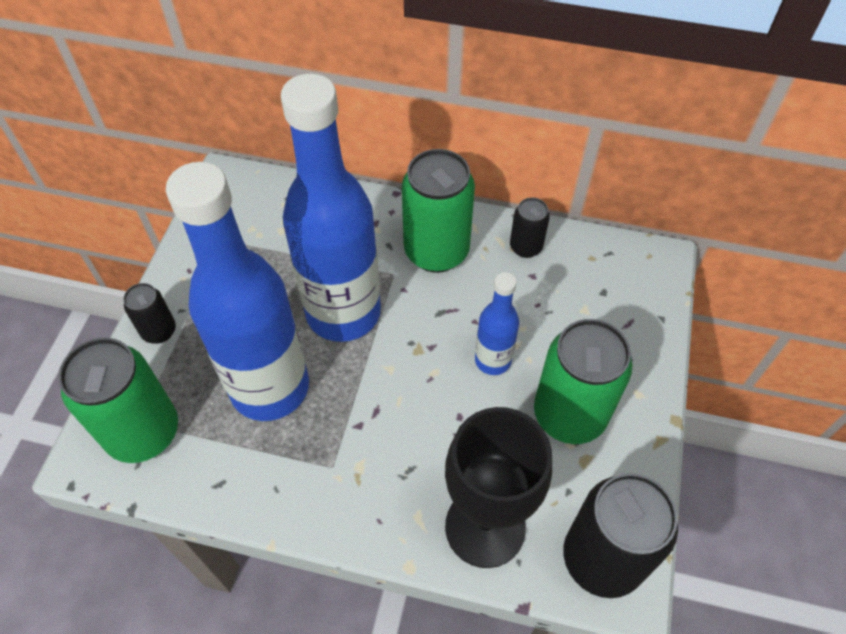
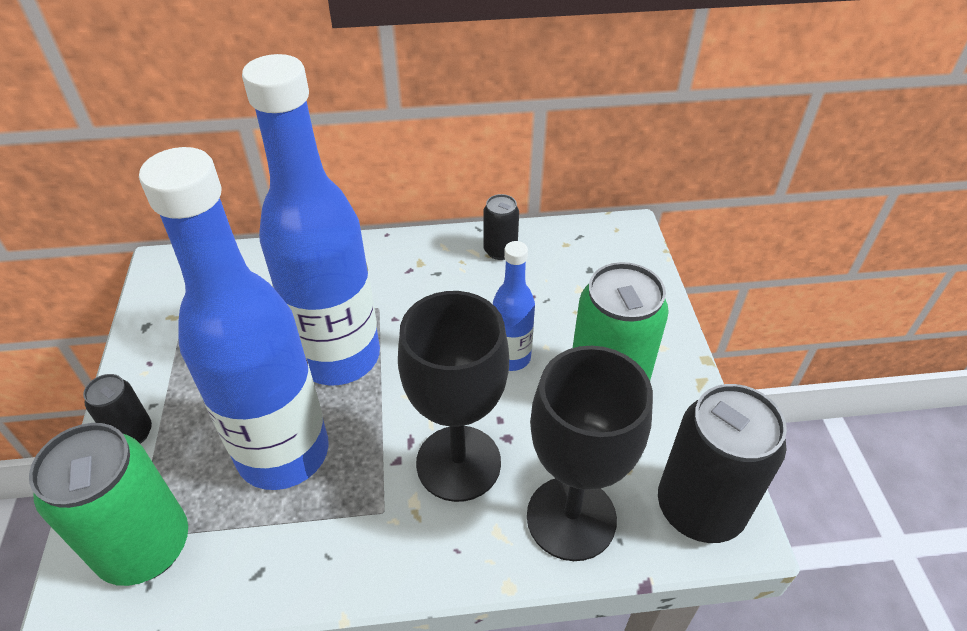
camera: 20 degrees left, 10 degrees down
green can [402,149,475,273] -> none
none -> black goblet [398,291,509,502]

